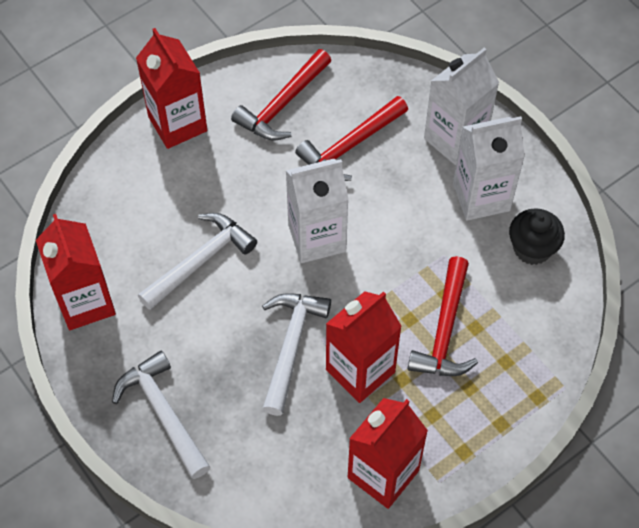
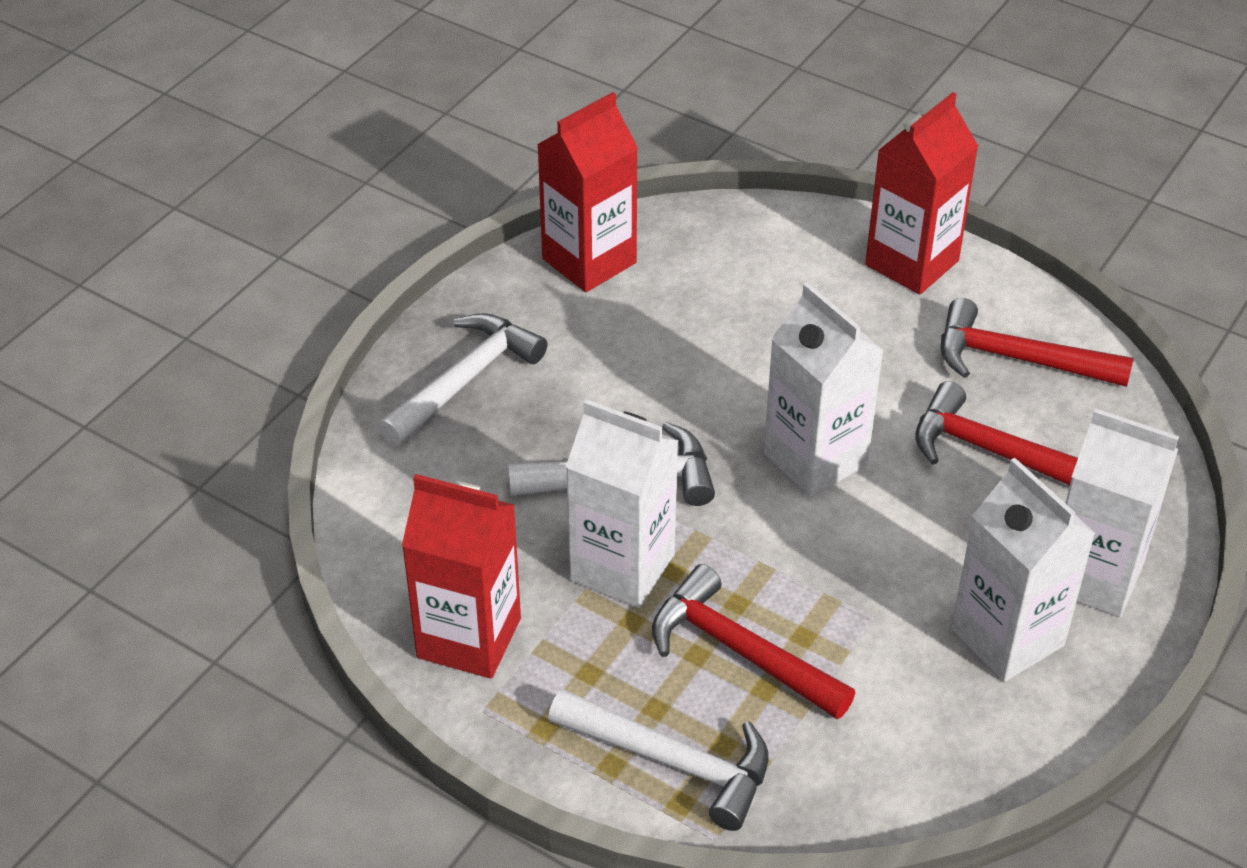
camera: 70 degrees right, 15 degrees down
white hammer [138,213,257,310] -> white hammer moved to [548,689,769,831]
red carton [326,291,402,403] -> white carton [566,399,679,608]
red hammer [407,256,478,376] -> red hammer turned 45 degrees clockwise [652,564,855,719]
black cupcake [509,208,565,265] -> none

